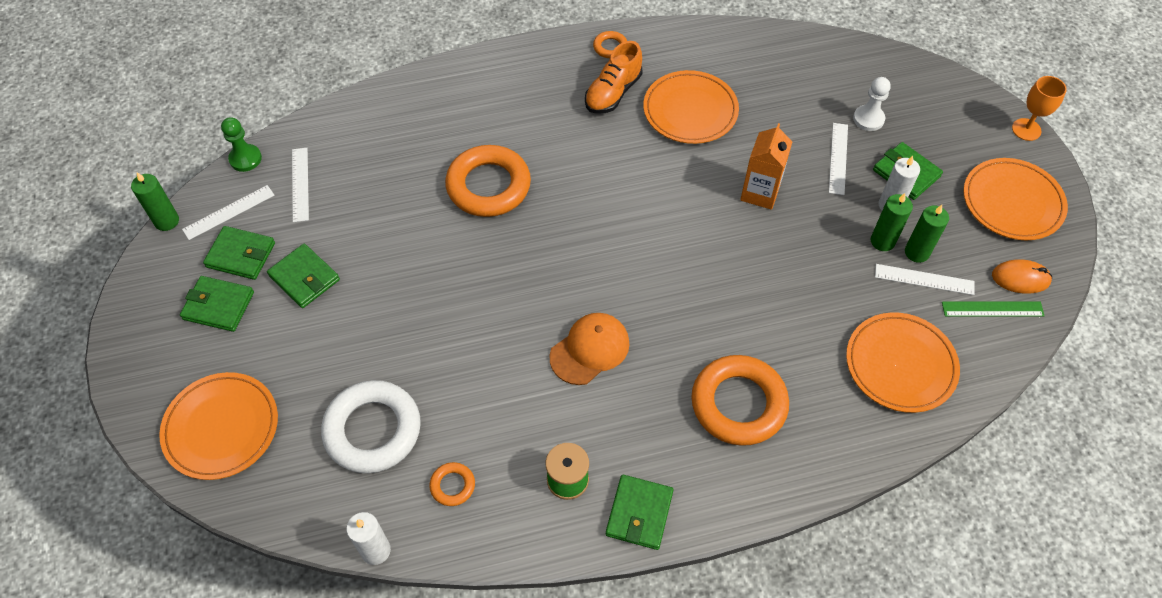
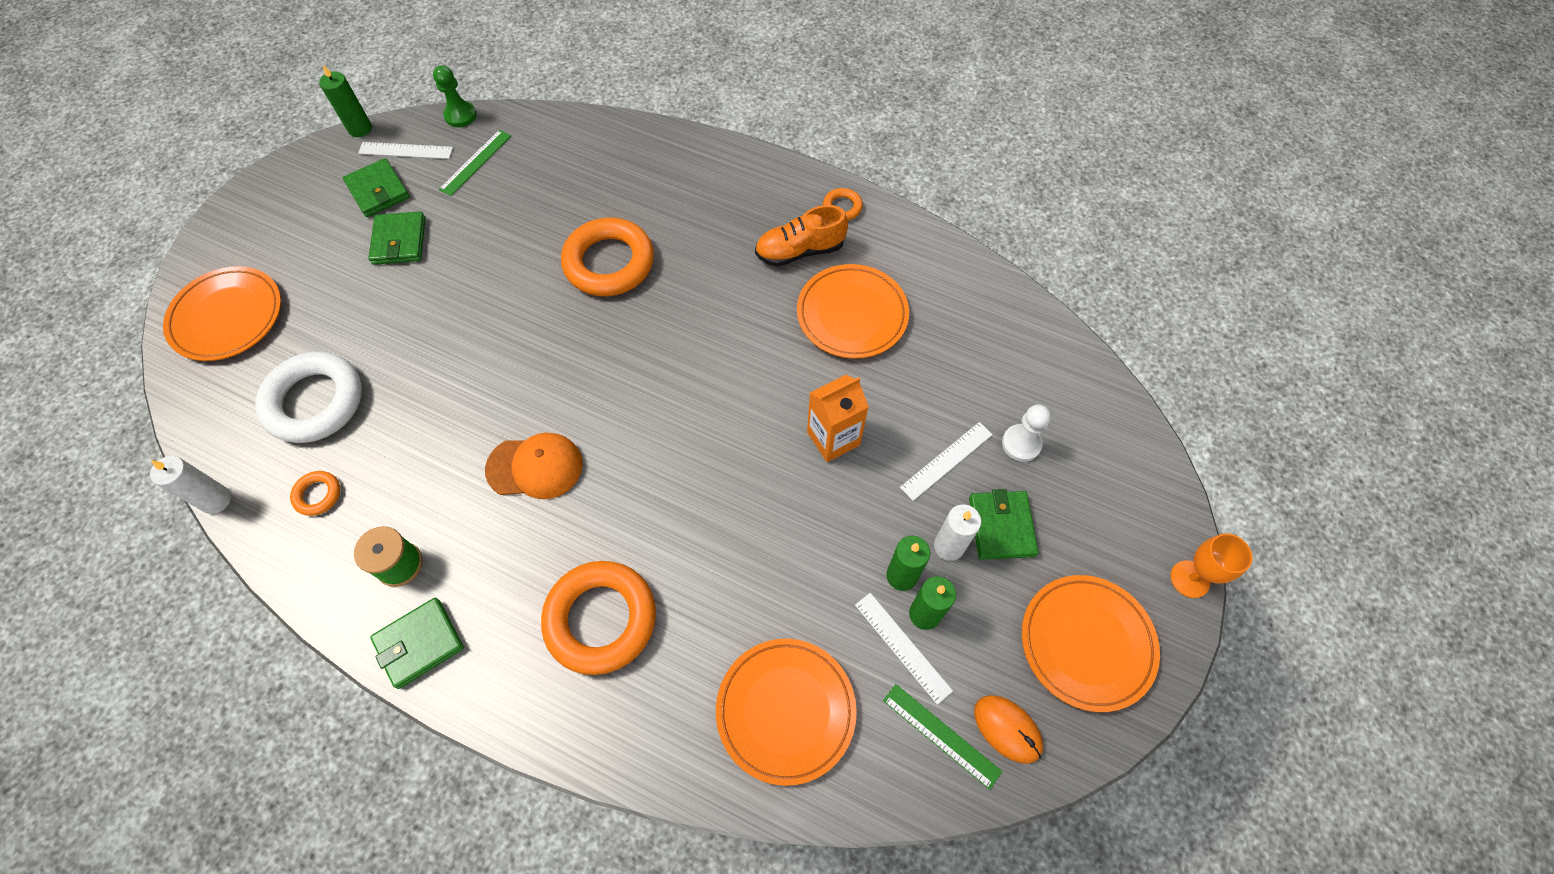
camera: 40 degrees right, 5 degrees up
green wallet [180,276,254,332] -> none
white ruler [292,148,309,222] -> green ruler [439,130,511,196]

